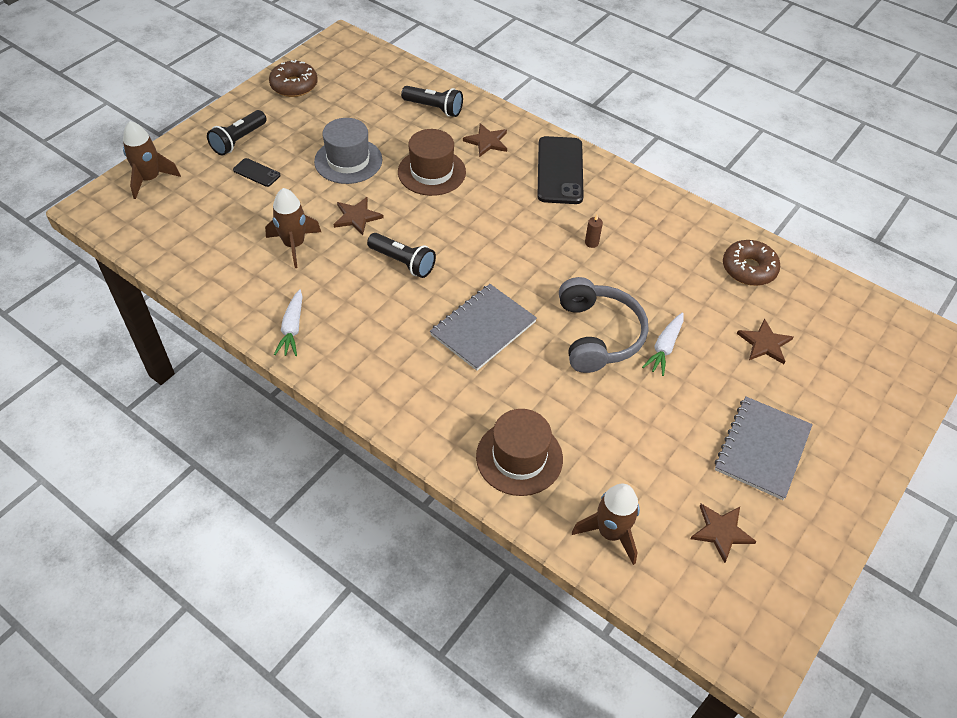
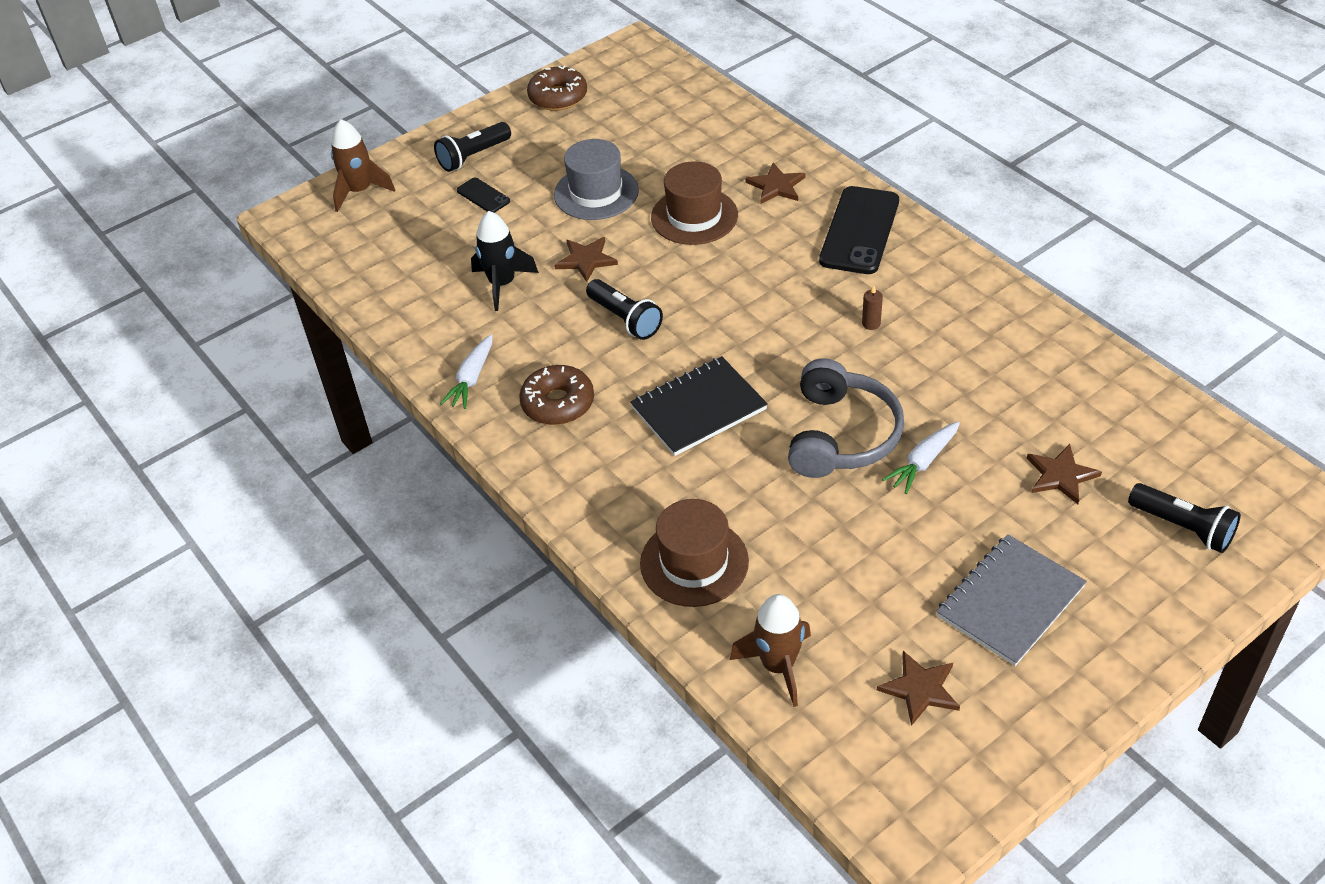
camera: 20 degrees right, 5 degrees down
brown rocket [265,188,321,268] -> black rocket [471,211,539,311]
black flashlight [401,86,463,117] -> black flashlight moved to [1128,483,1241,553]
grey notebook [430,284,537,371] -> black notebook [630,356,768,456]
brown donut [723,240,780,286] -> brown donut moved to [519,365,594,425]

